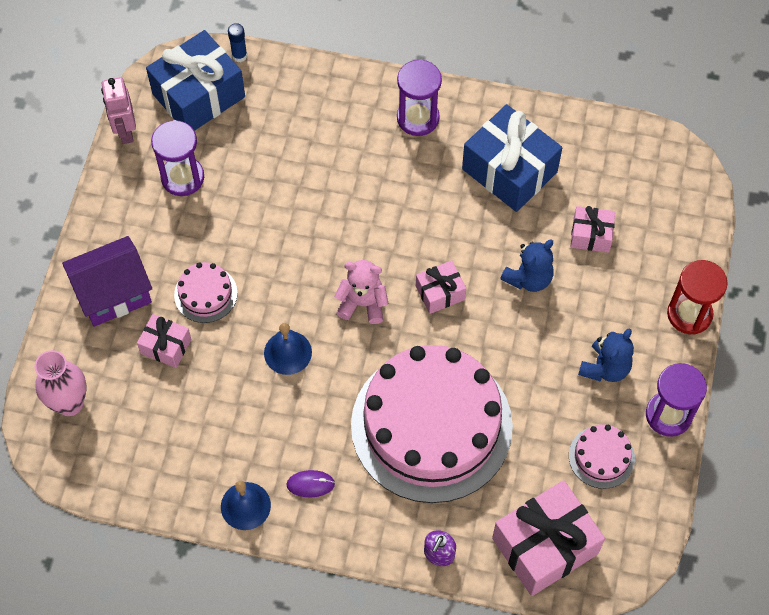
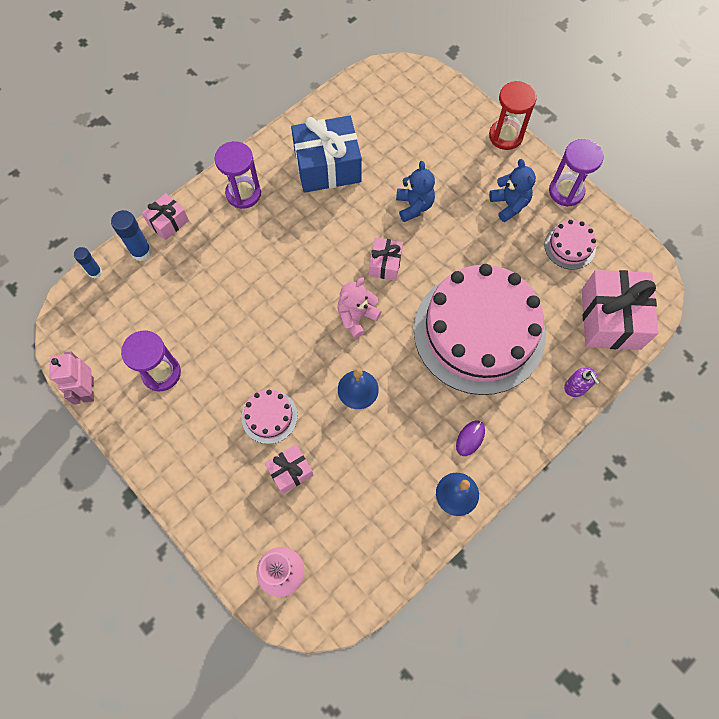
camera: 55 degrees left, 5 degrees up
purple house [62,236,152,327] -> none
pink robot [101,77,136,144] -> pink robot turned 60 degrees clockwise [50,351,94,405]
blue gift [146,30,245,131] -> none
pink gift [570,206,615,253] -> pink gift moved to [142,193,189,240]
none -> blue glue stick [111,210,152,261]

